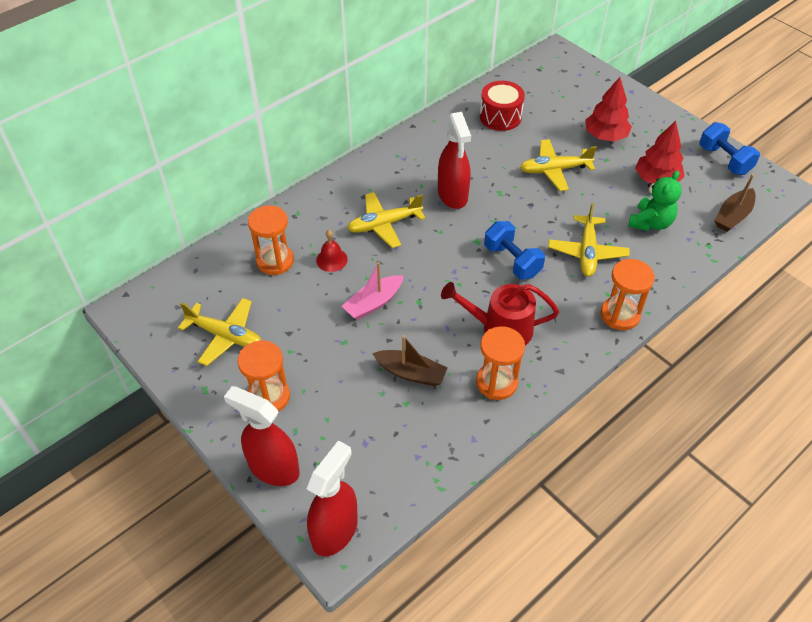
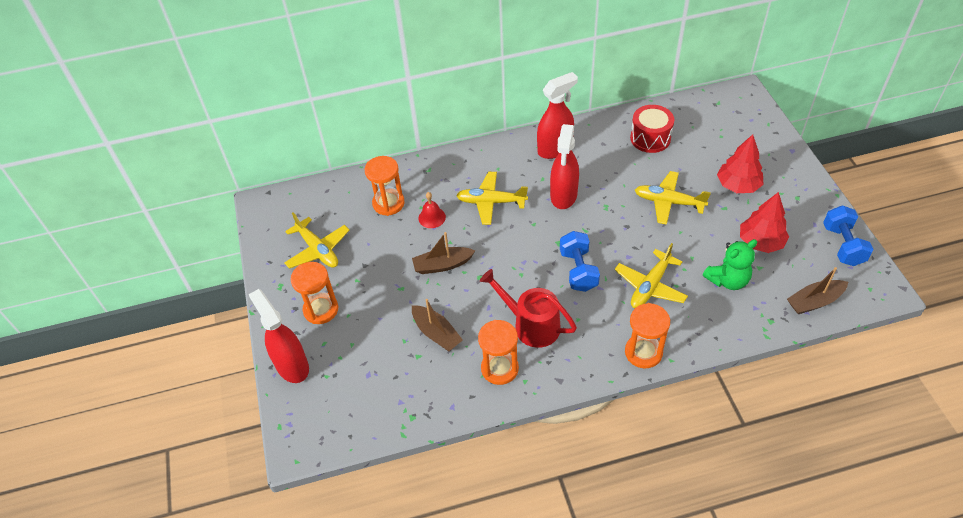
camera: 30 degrees right, 0 degrees up
red spray bottle [307,440,358,556] -> red spray bottle moved to [537,72,578,159]
pink boat [342,262,403,320] -> brown boat [412,232,475,274]

